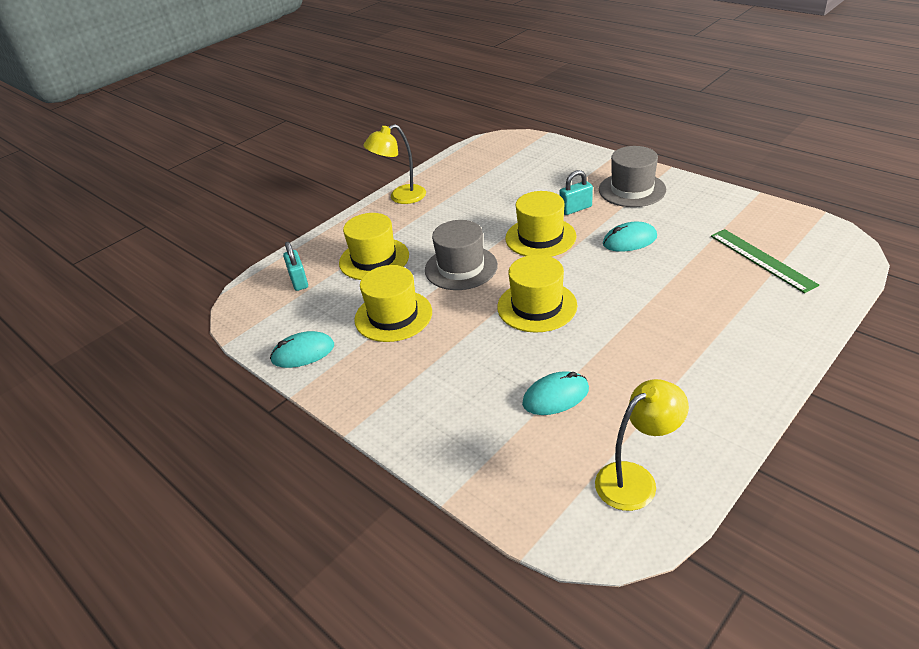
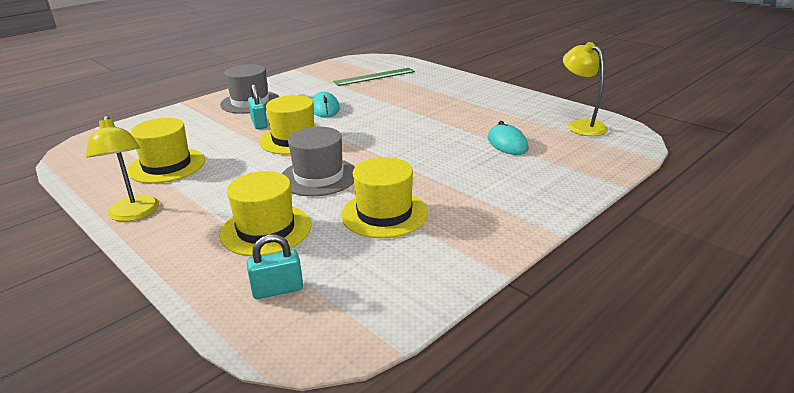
camera: 90 degrees left, 10 degrees down
turquoise mouse [270,331,334,368] -> none
yellow hat [497,255,577,333] -> yellow hat moved to [127,118,205,184]

